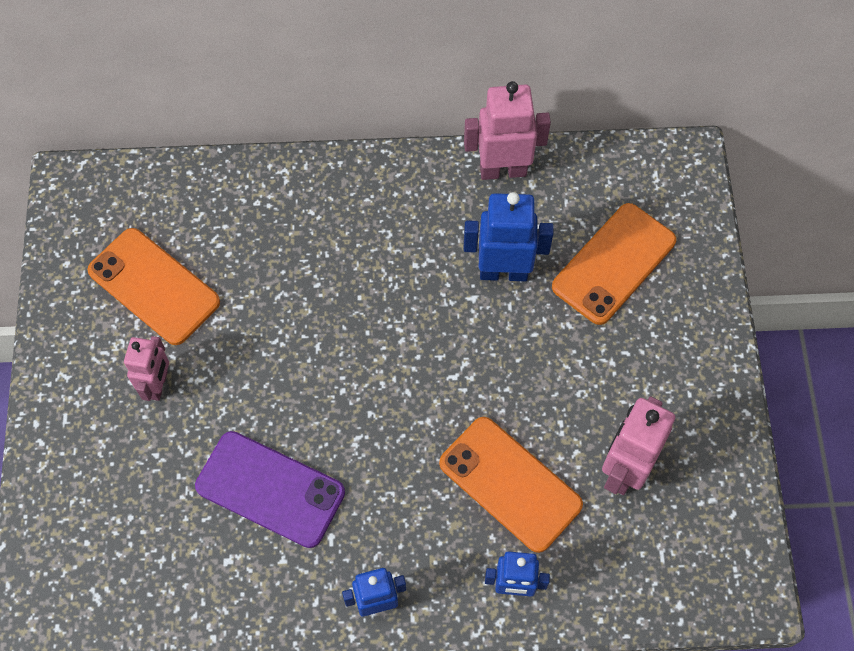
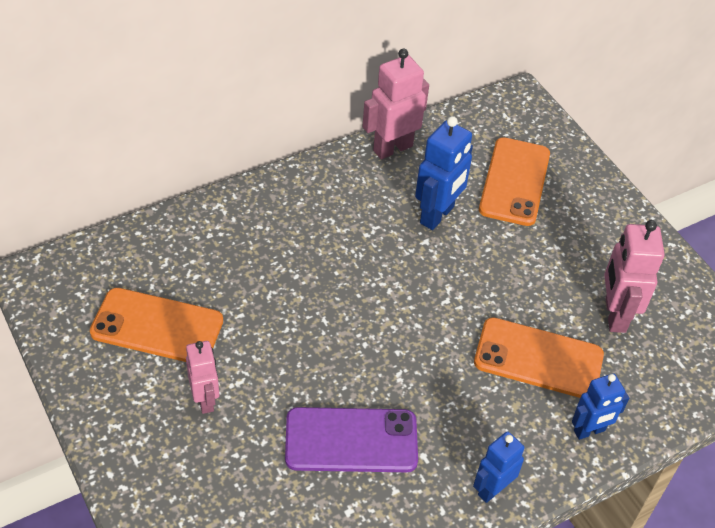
camera: 30 degrees left, 15 degrees down
blue robot [464,192,553,281] -> blue robot turned 150 degrees clockwise [415,116,473,230]

